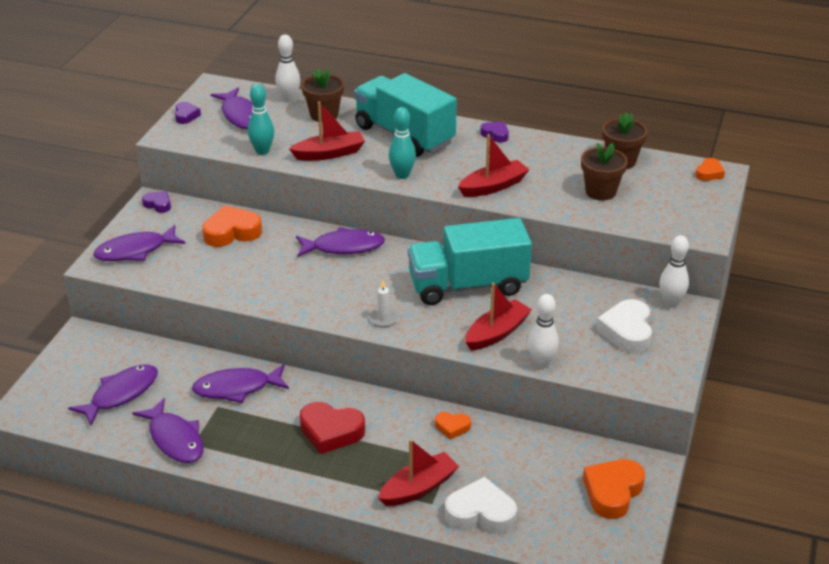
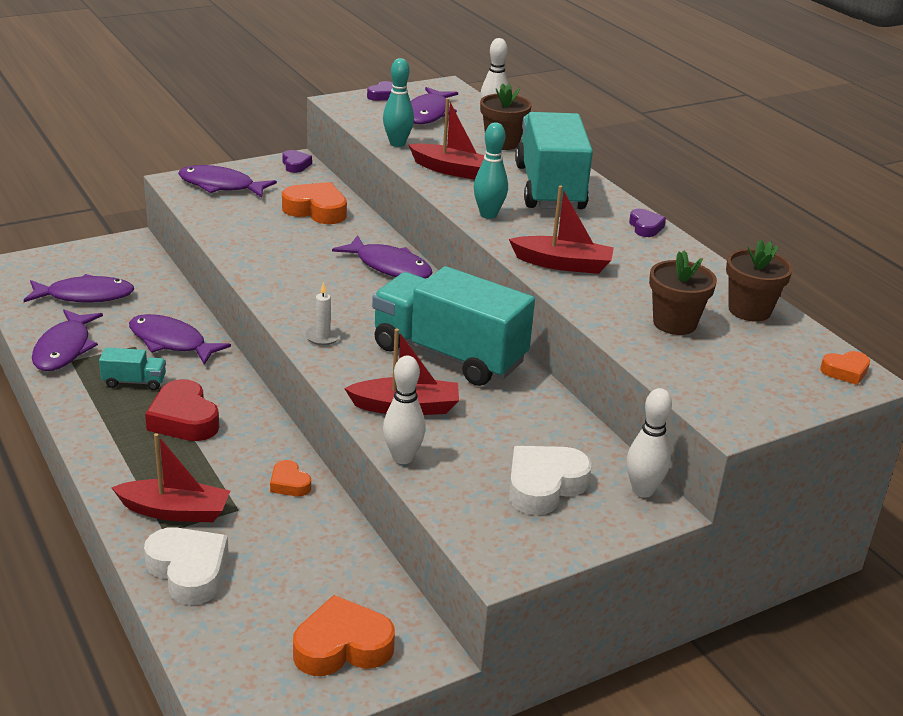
camera: 40 degrees right, 5 degrees down
none -> turquoise truck [99,348,166,390]

